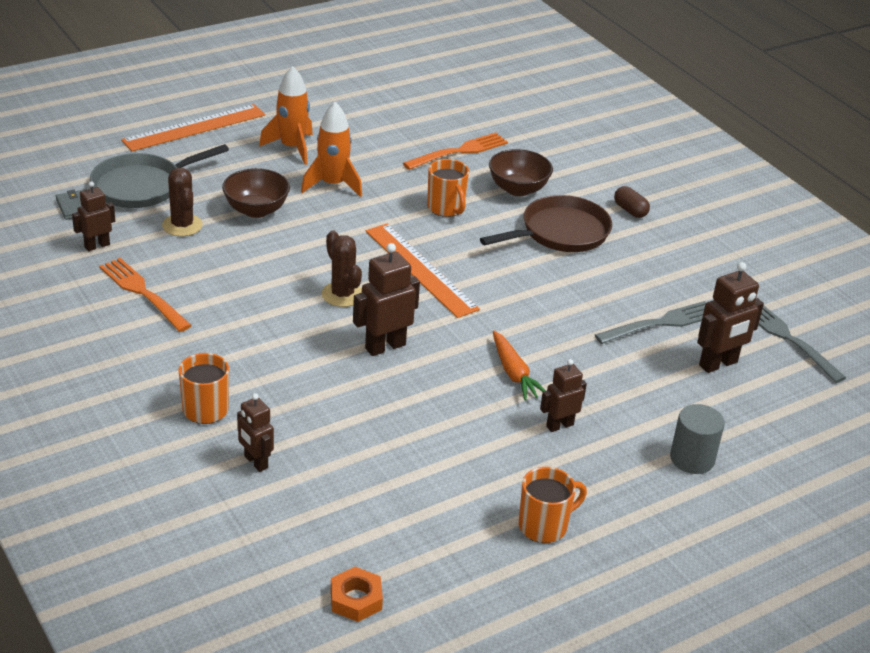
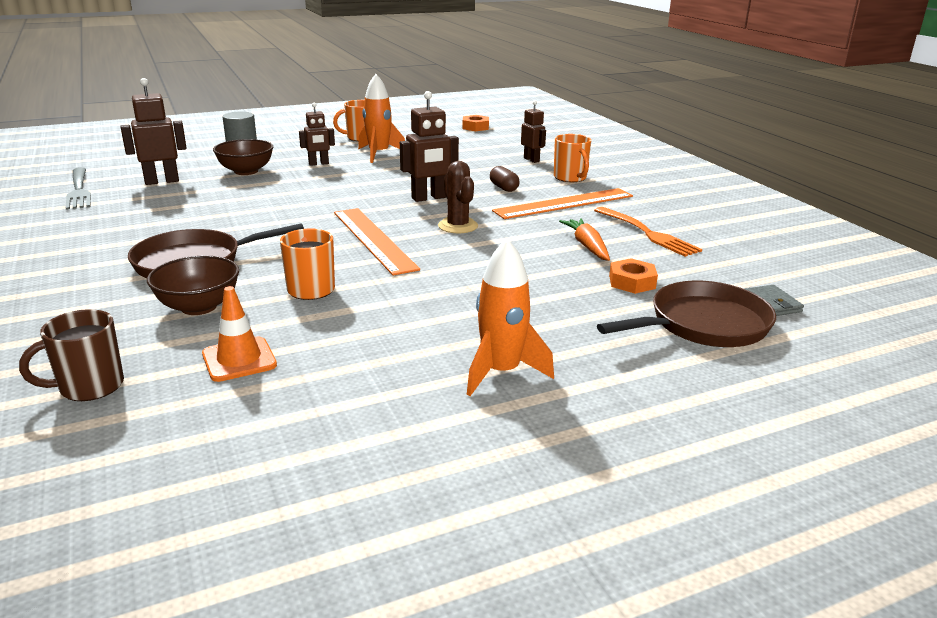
camera: 170 degrees left, 10 degrees down
brown robot [72,181,115,251] -> none
grey pan [90,144,229,208] -> brown pan [597,281,776,347]
orange ruler [121,104,265,151] -> orange ruler moved to [492,188,633,219]
brown cactus [162,167,203,236] -> orange nut [609,258,658,294]
brown bowl [222,168,290,218] -> brown bowl moved to [213,139,273,175]
orange rocket [301,102,362,197] -> orange rocket moved to [358,74,405,163]
orange fork [403,132,508,170] -> orange traffic cone [202,286,277,382]
orange carrot [493,331,546,401] -> orange carrot moved to [559,218,610,261]
grey fork [595,301,706,344] -> none
brown capsule [614,186,650,218] -> brown capsule moved to [490,166,520,192]
none -> brown mug [19,309,124,401]

